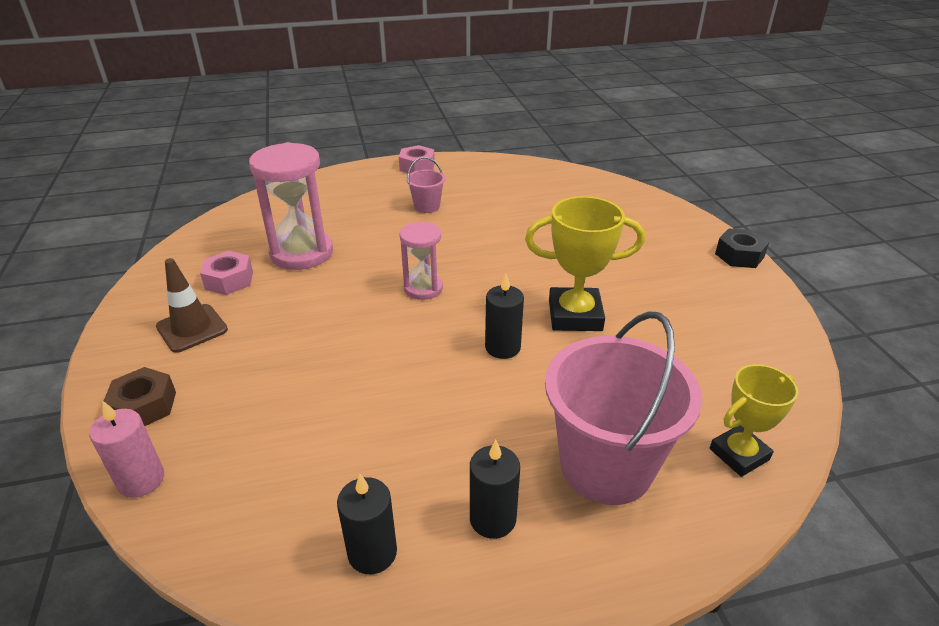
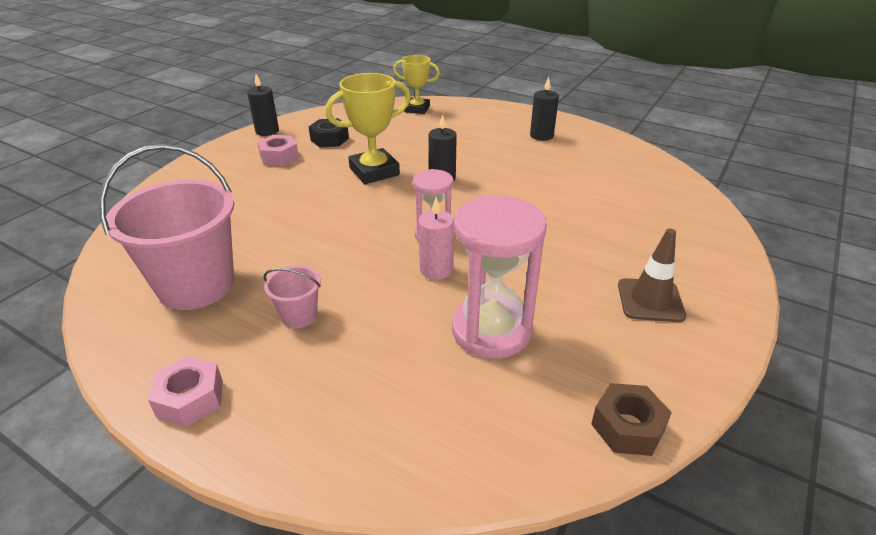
camera: 135 degrees left, 0 degrees up
pink candle [89,401,164,498] -> pink candle moved to [418,197,454,280]
brown nut [104,367,176,426] -> brown nut moved to [591,383,672,456]
pink nut [200,251,253,295] -> pink nut moved to [257,135,299,166]
black candle [337,474,397,574] -> black candle moved to [247,74,279,136]
yellow trophy [525,196,645,331] -> yellow trophy turned 75 degrees counterclockwise [325,73,411,184]
pink bucket [545,311,702,505] -> pink bucket moved to [99,144,234,310]
black nut [715,228,769,268] -> black nut moved to [309,118,349,147]

